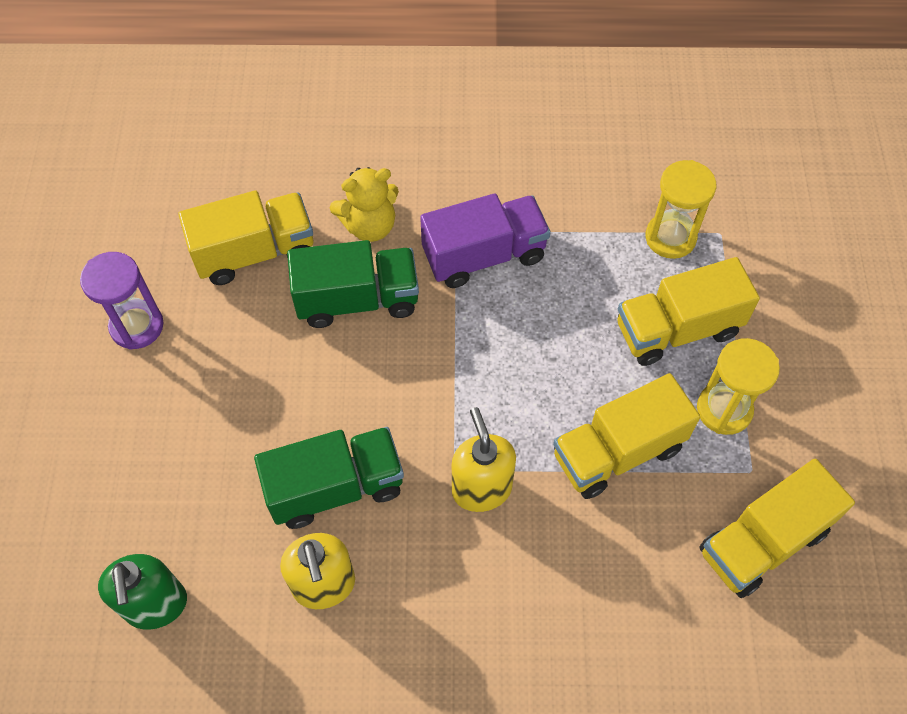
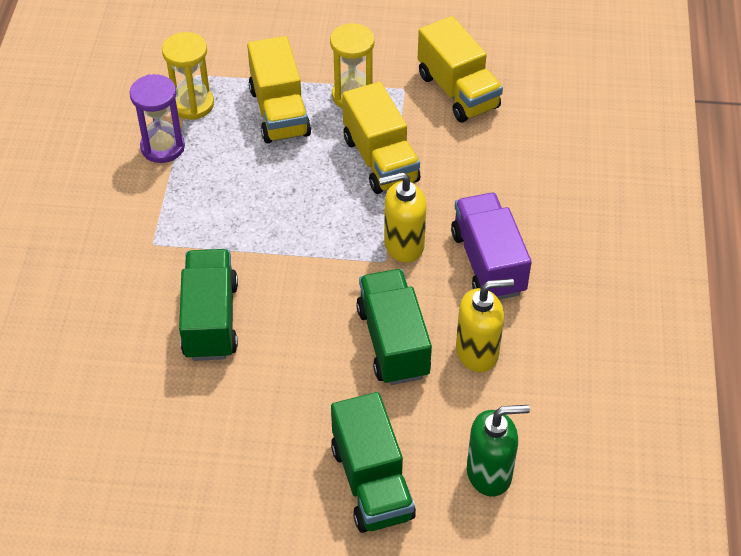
camera: 85 degrees left, 10 degrees down
purple hourglass [80,252,164,350] -> purple hourglass moved to [130,74,185,163]
yellow truck [179,190,313,285] -> none
yellow teddy bear [330,167,399,242] -> none
purple truck [420,193,550,288] -> purple truck moved to [451,193,531,300]
none -> green truck [331,392,416,533]

